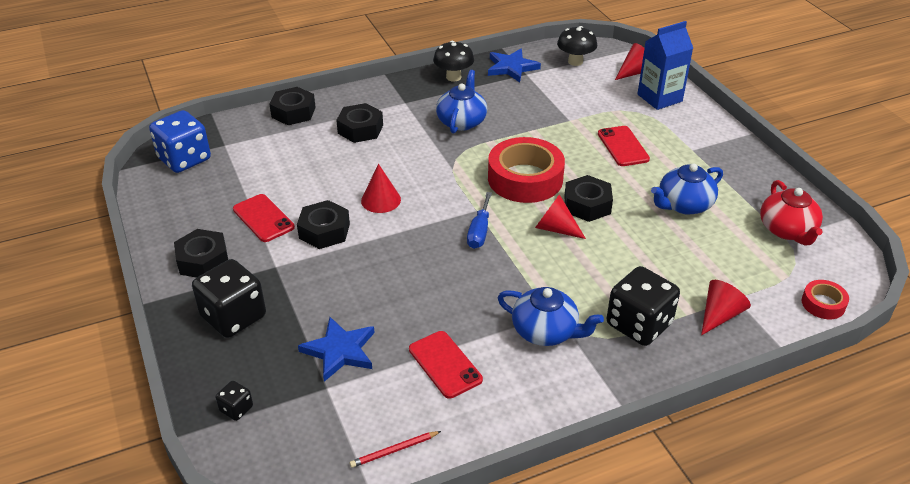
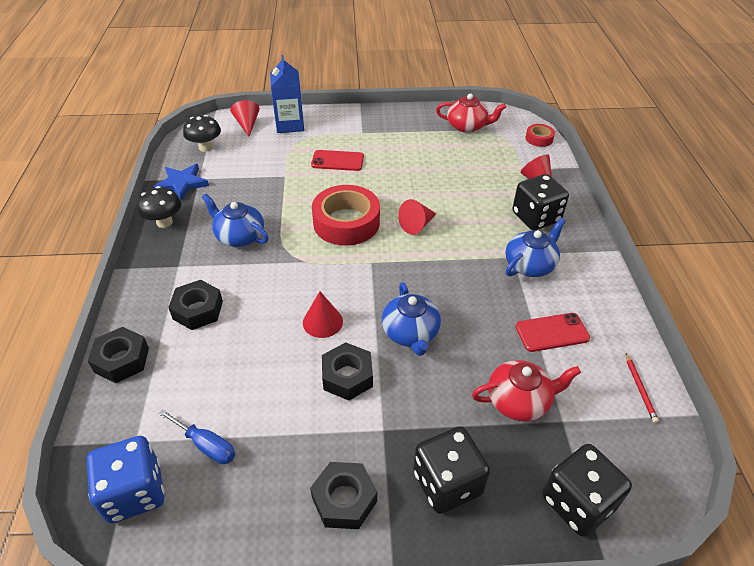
camera: 70 degrees left, 5 degrees up
black dice [215,381,253,421] -> black dice [542,444,632,537], size x2.18
red phone [233,194,295,242] -> none
blue star [298,317,375,382] -> red teapot [472,360,581,421]
blue screwdriver [467,192,492,249] -> blue screwdriver moved to [159,409,235,464]
black nut [564,175,613,222] -> none
blue teapot [651,163,723,214] -> blue teapot moved to [382,282,441,356]

